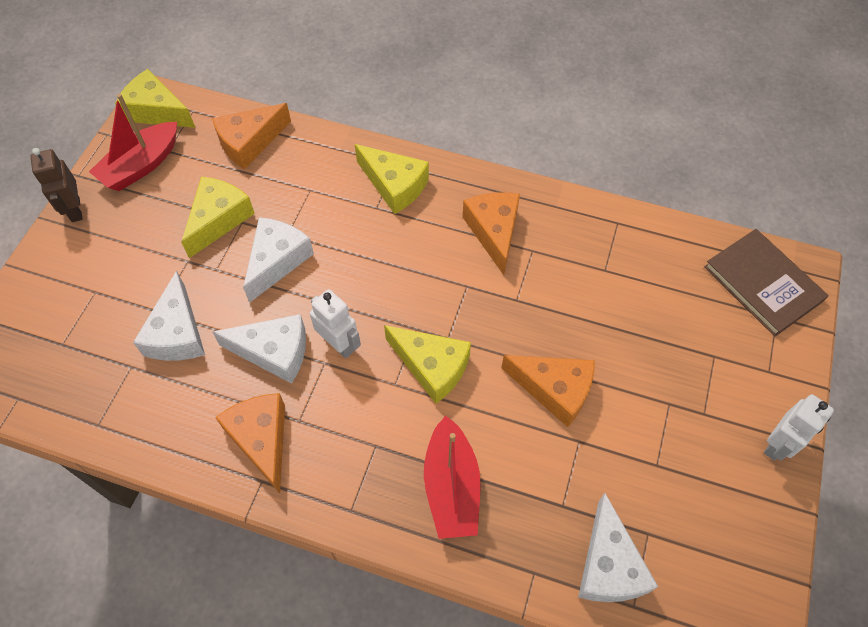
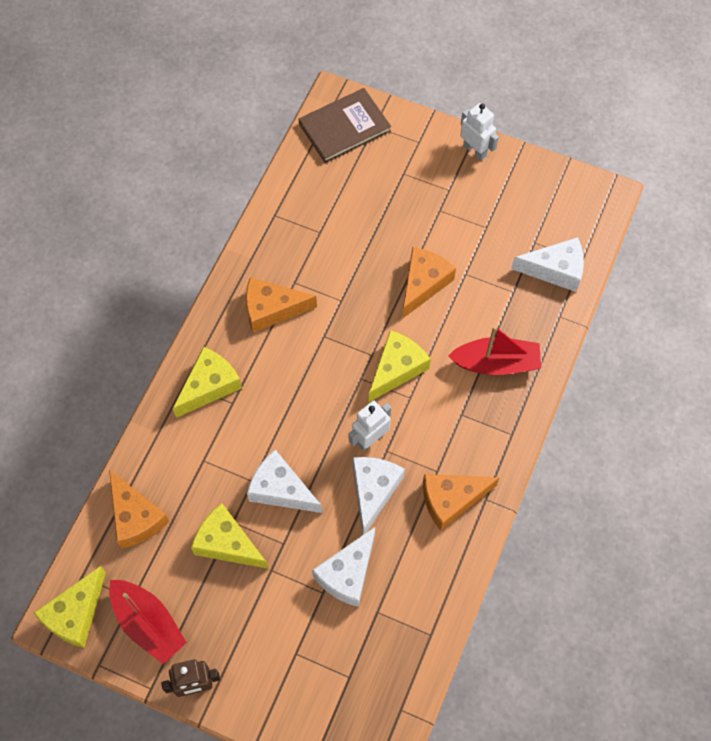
camera: 85 degrees left, 5 degrees up
white cheese [133,271,205,361] -> white cheese turned 120 degrees clockwise [312,527,375,607]

